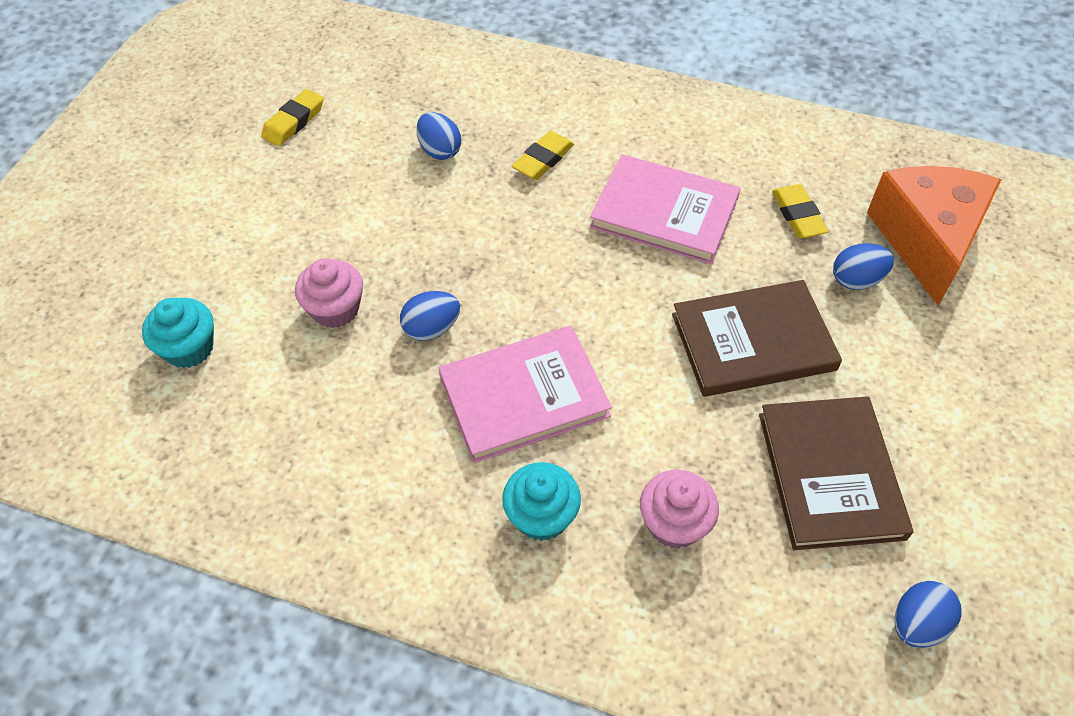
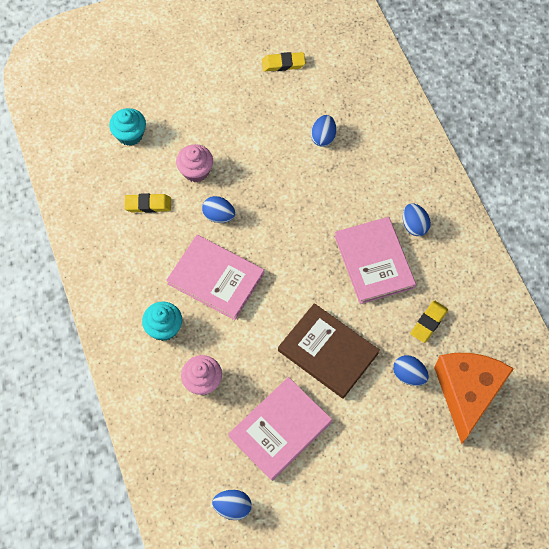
camera: 50 degrees right, 10 degrees up
yellow eraser [512,131,574,180] -> yellow eraser moved to [124,193,171,213]
brown book [759,396,913,550] -> pink book [228,377,332,481]
orange cheese [867,166,1002,306] -> orange cheese turned 45 degrees counterclockwise [434,353,514,444]
none -> blue egg [403,203,431,236]

